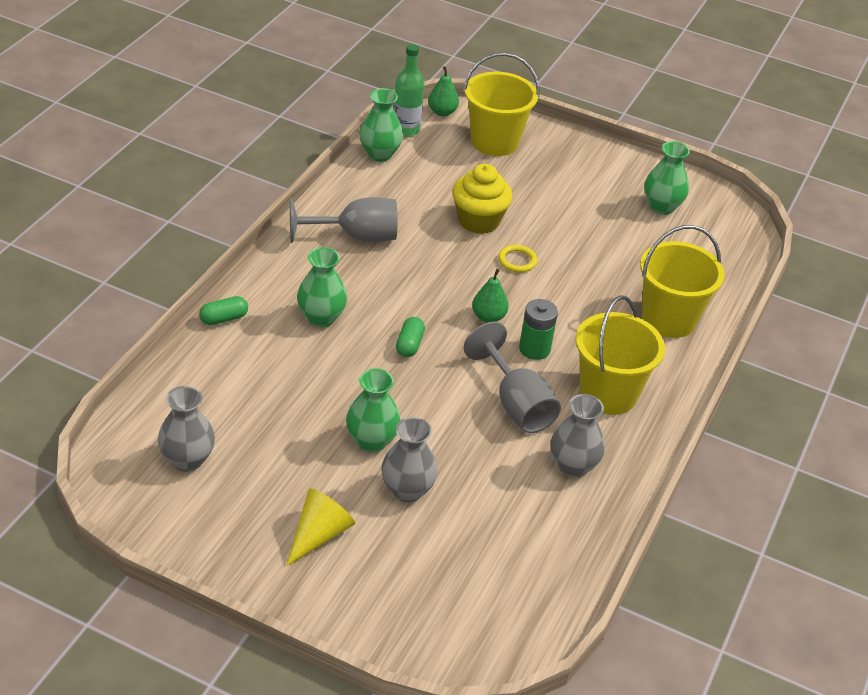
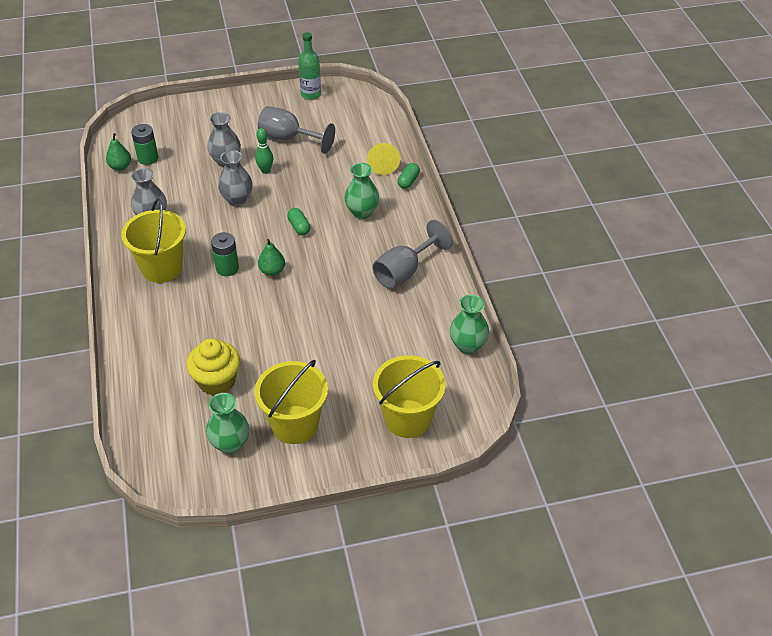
camera: 145 degrees right, 5 degrees up
grey vase [158,386,215,472] -> grey vase moved to [218,150,253,206]
yellow cone [286,488,355,567] -> yellow cone moved to [367,143,400,175]
green vase [346,368,401,453] -> green bowling pin [255,128,273,174]
green bottle [393,44,424,137] -> green bottle moved to [298,32,321,100]
green pear [428,66,459,116] -> green pear moved to [106,133,131,171]
yellow cupcake [452,164,513,234] -> yellow cupcake moved to [186,338,240,396]
grey goblet [464,322,561,433] -> grey goblet moved to [258,106,335,154]
yellow ring [498,245,537,272] -> none
yellow bucket [640,225,724,338] -> yellow bucket moved to [254,360,328,444]
none -> green battery [131,124,159,165]

